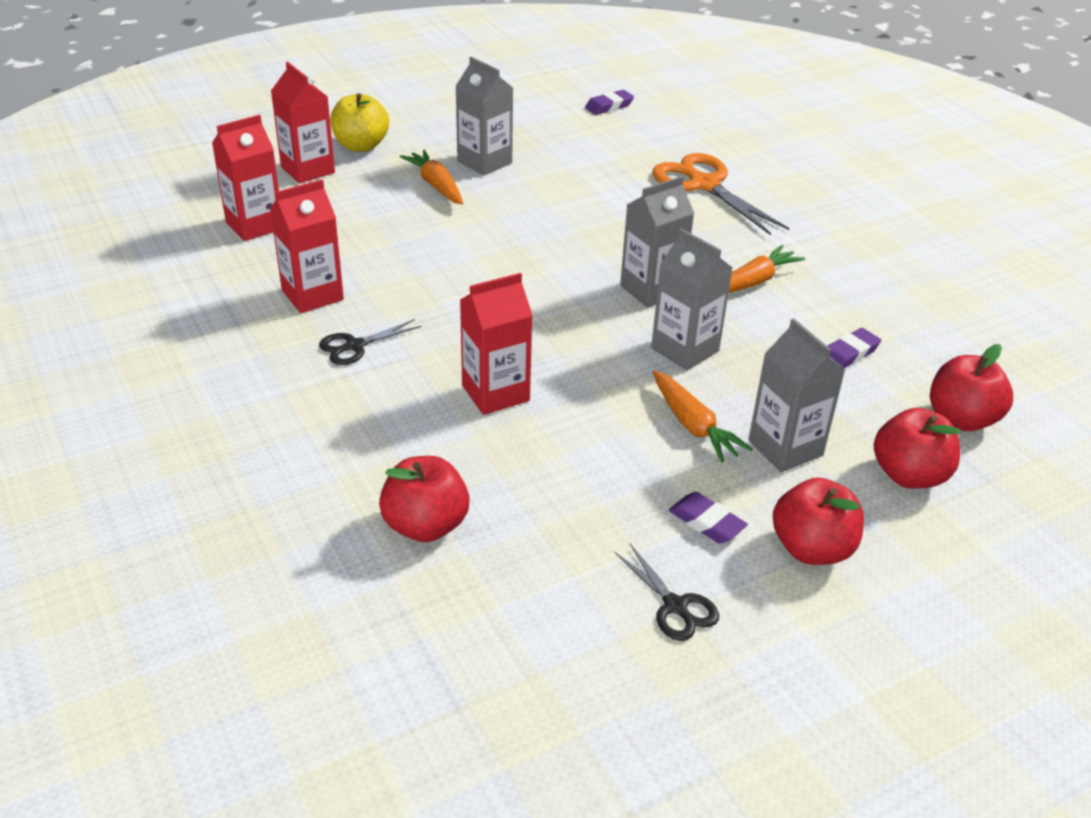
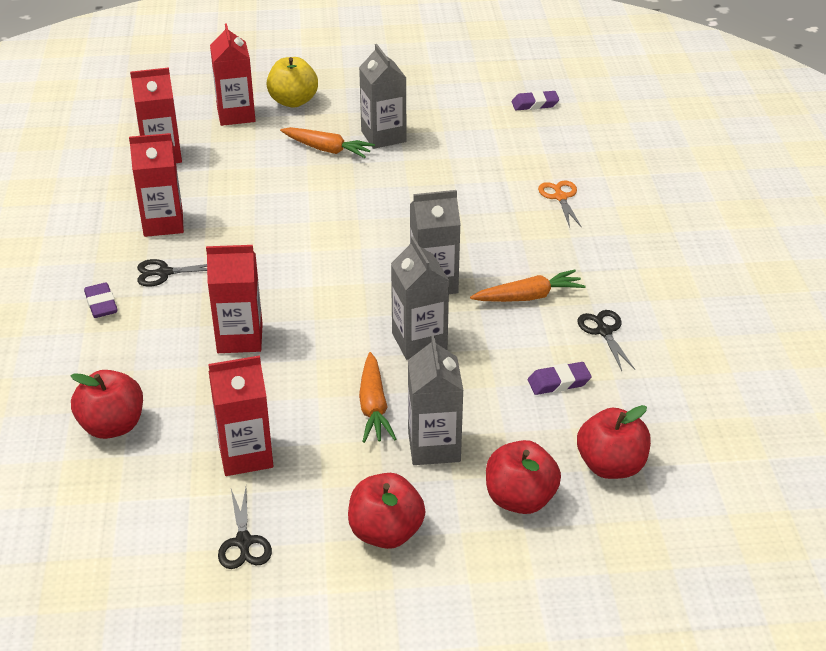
camera: 25 degrees right, 0 degrees up
orange carrot [400,150,463,205] -> orange carrot turned 120 degrees clockwise [280,127,375,158]
orange scissors [652,153,790,235] -> orange scissors [538,181,582,228], size x0.52
purple eraser [669,492,748,544] -> purple eraser moved to [84,282,118,318]
none -> red carton [208,356,273,476]
none -> black scissors [577,310,635,371]

